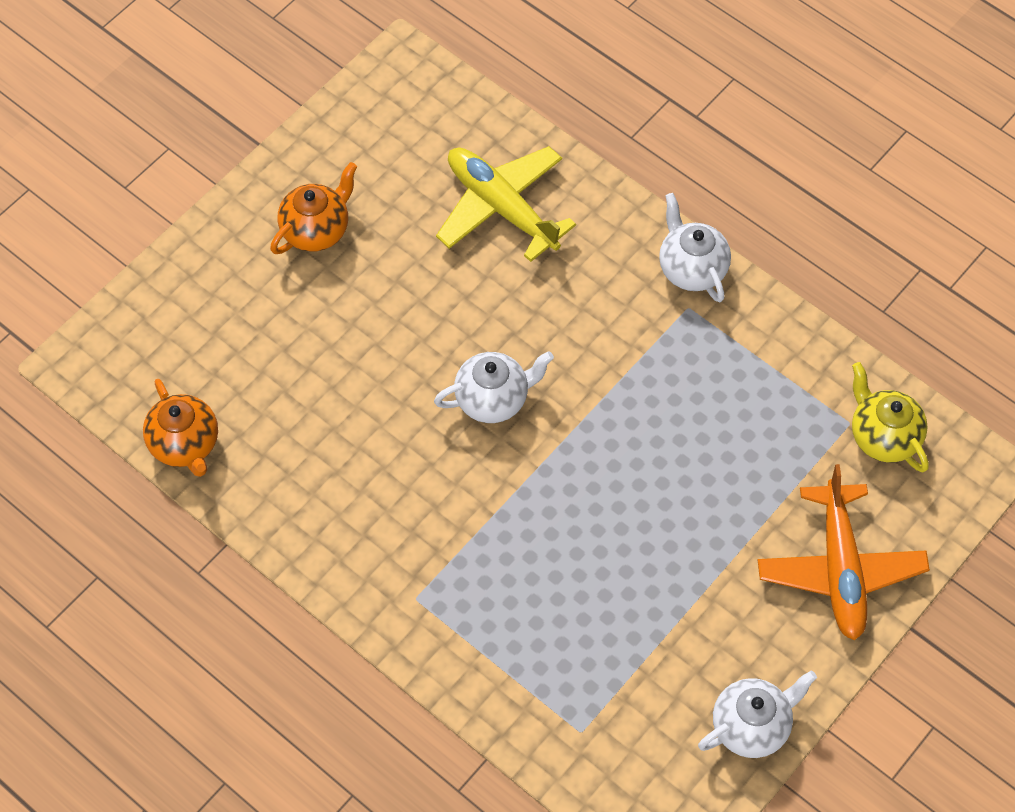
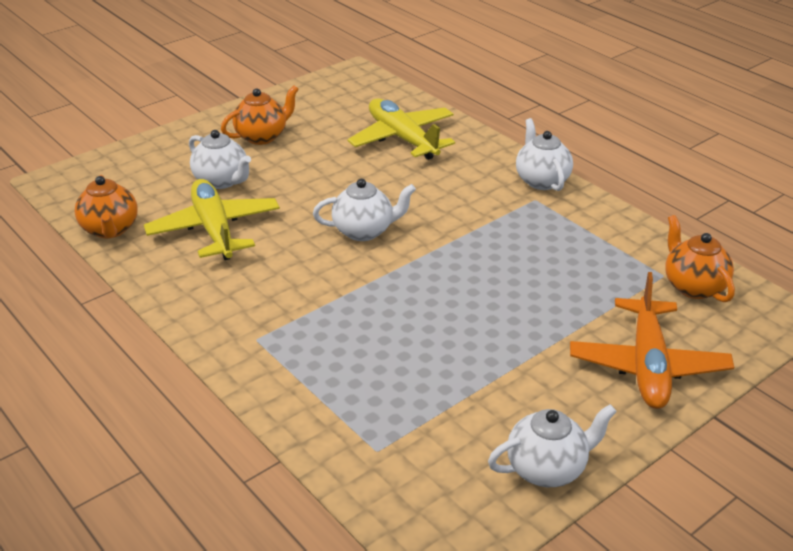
camera: 10 degrees right, 25 degrees down
yellow teapot [852,362,929,472] -> orange teapot [665,215,735,302]
none -> yellow plane [144,179,280,260]
none -> white teapot [189,130,251,189]

